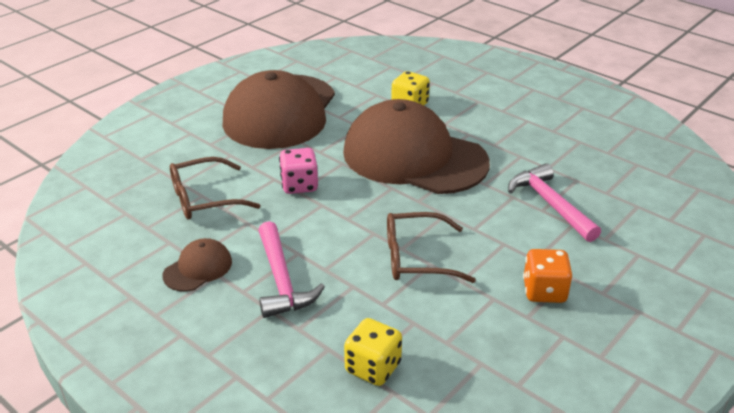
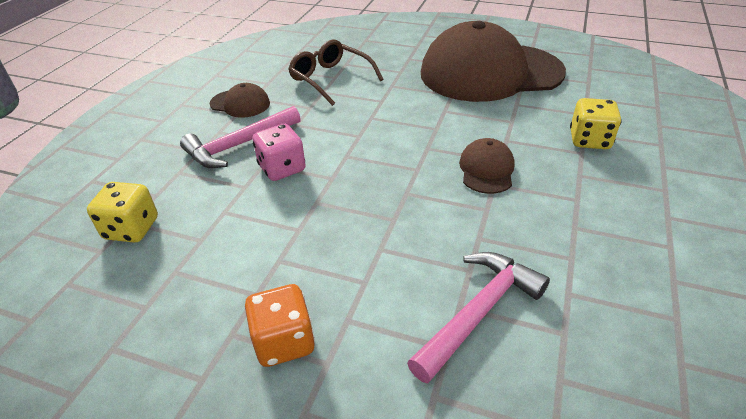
camera: 70 degrees right, 5 degrees up
pink dice [279,148,318,194] -> pink dice moved to [253,124,306,181]
brown cap [343,99,490,194] -> brown cap [459,138,515,194], size x0.41
brown glasses [387,212,476,283] -> none

